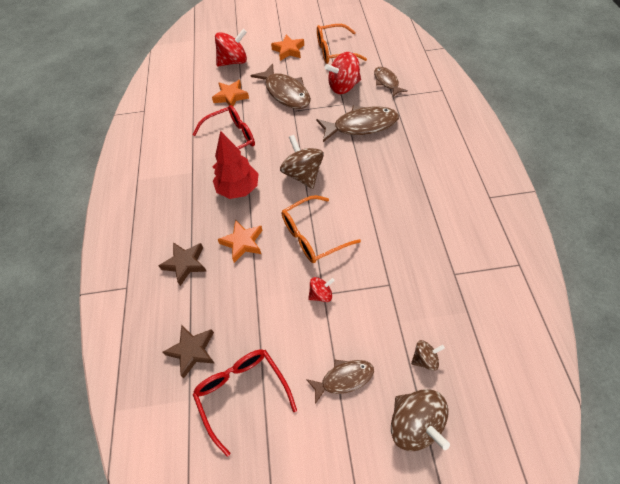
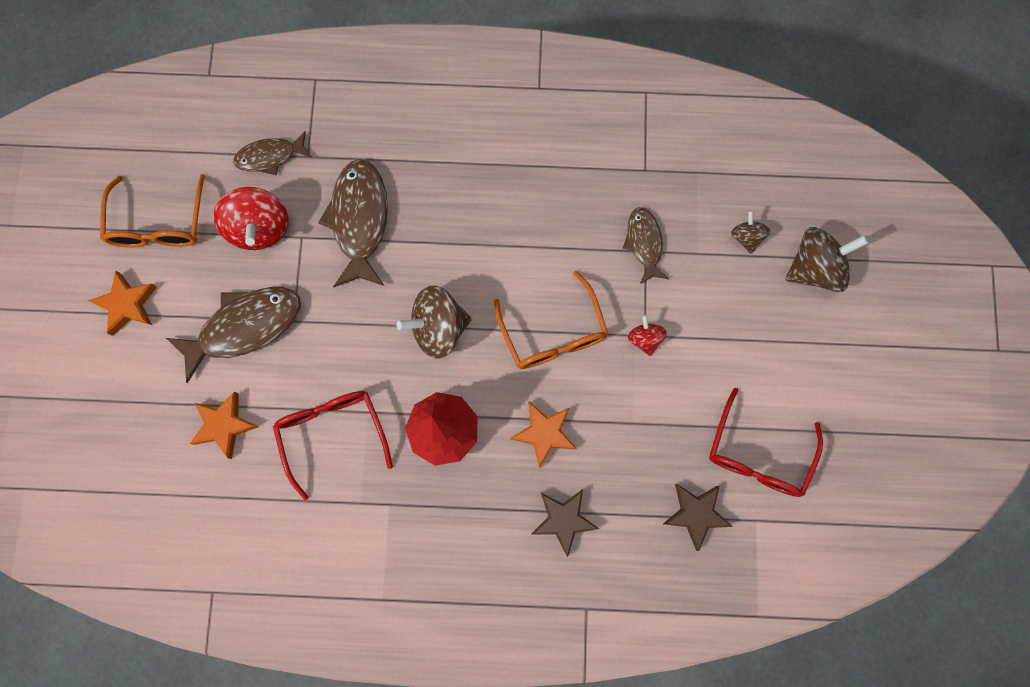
camera: 85 degrees left, 20 degrees up
red glasses [193,349,297,457] -> red glasses turned 45 degrees counterclockwise [709,388,823,497]
red spinning top [215,29,247,67] -> none
brown fish [306,360,374,404] -> brown fish moved to [623,207,669,284]

